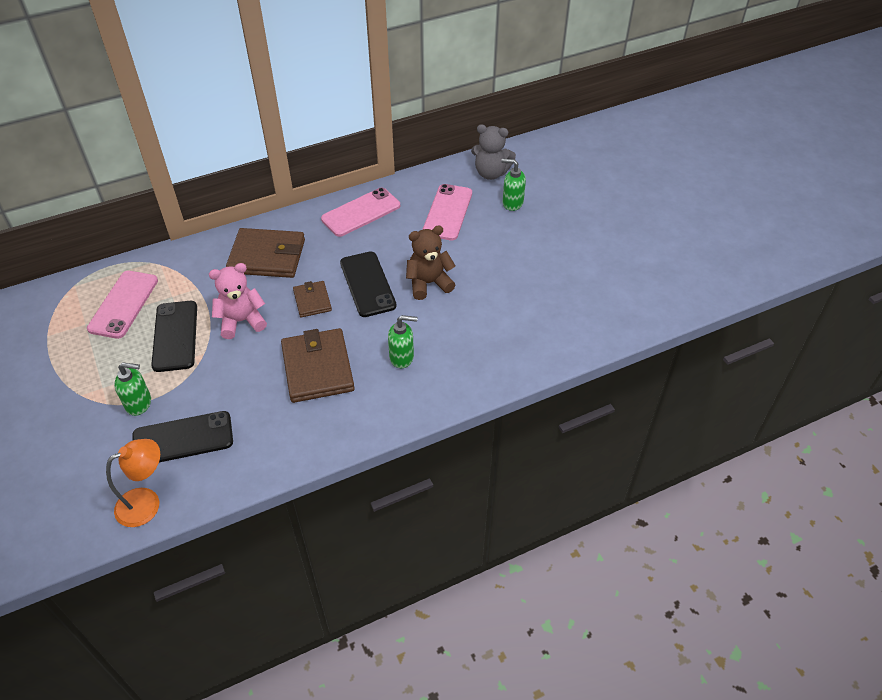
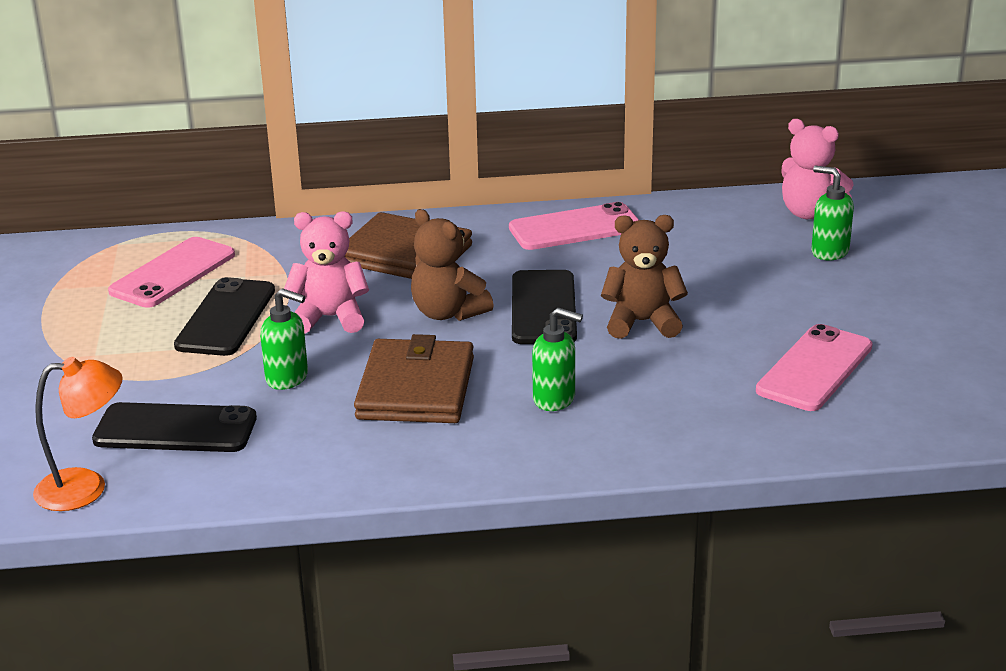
camera: 20 degrees right, 20 degrees down
green soap dispenser [114,362,151,416] -> green soap dispenser moved to [260,288,308,390]
brown wallet [293,281,332,317] -> brown teddy bear [411,209,494,321]
pink phone [422,184,472,241] -> pink phone moved to [756,324,873,411]
grey teddy bear [471,124,516,180] -> pink teddy bear [781,119,854,219]

